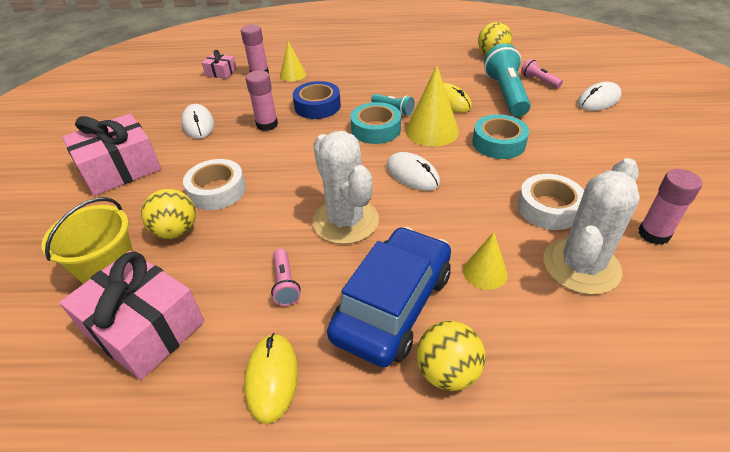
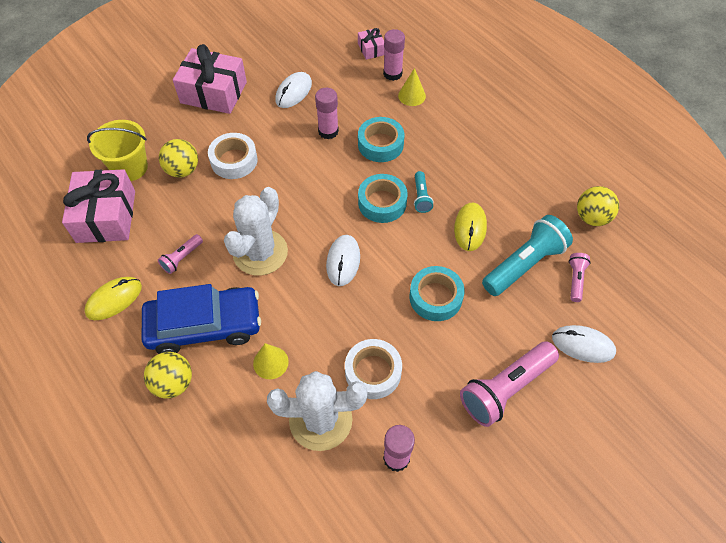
camera: 50 degrees right, 15 degrees up
blue tape [293,81,341,119] -> turquoise tape [358,117,404,162]
yellow cone [406,65,459,147] -> none
none -> pink flashlight [460,341,559,427]

